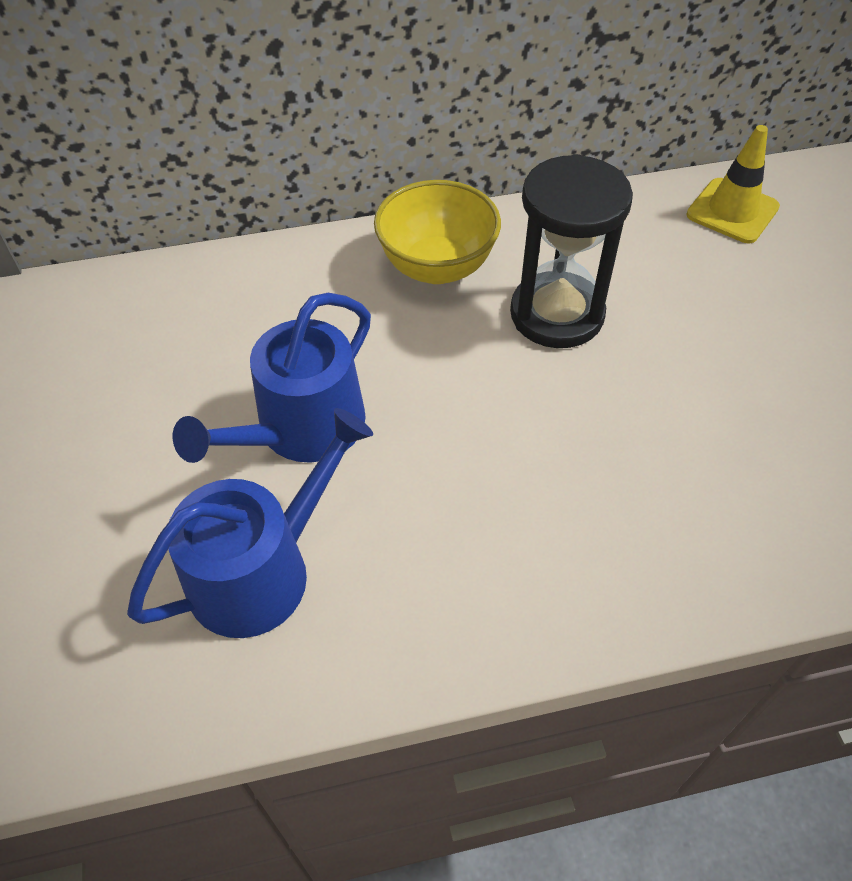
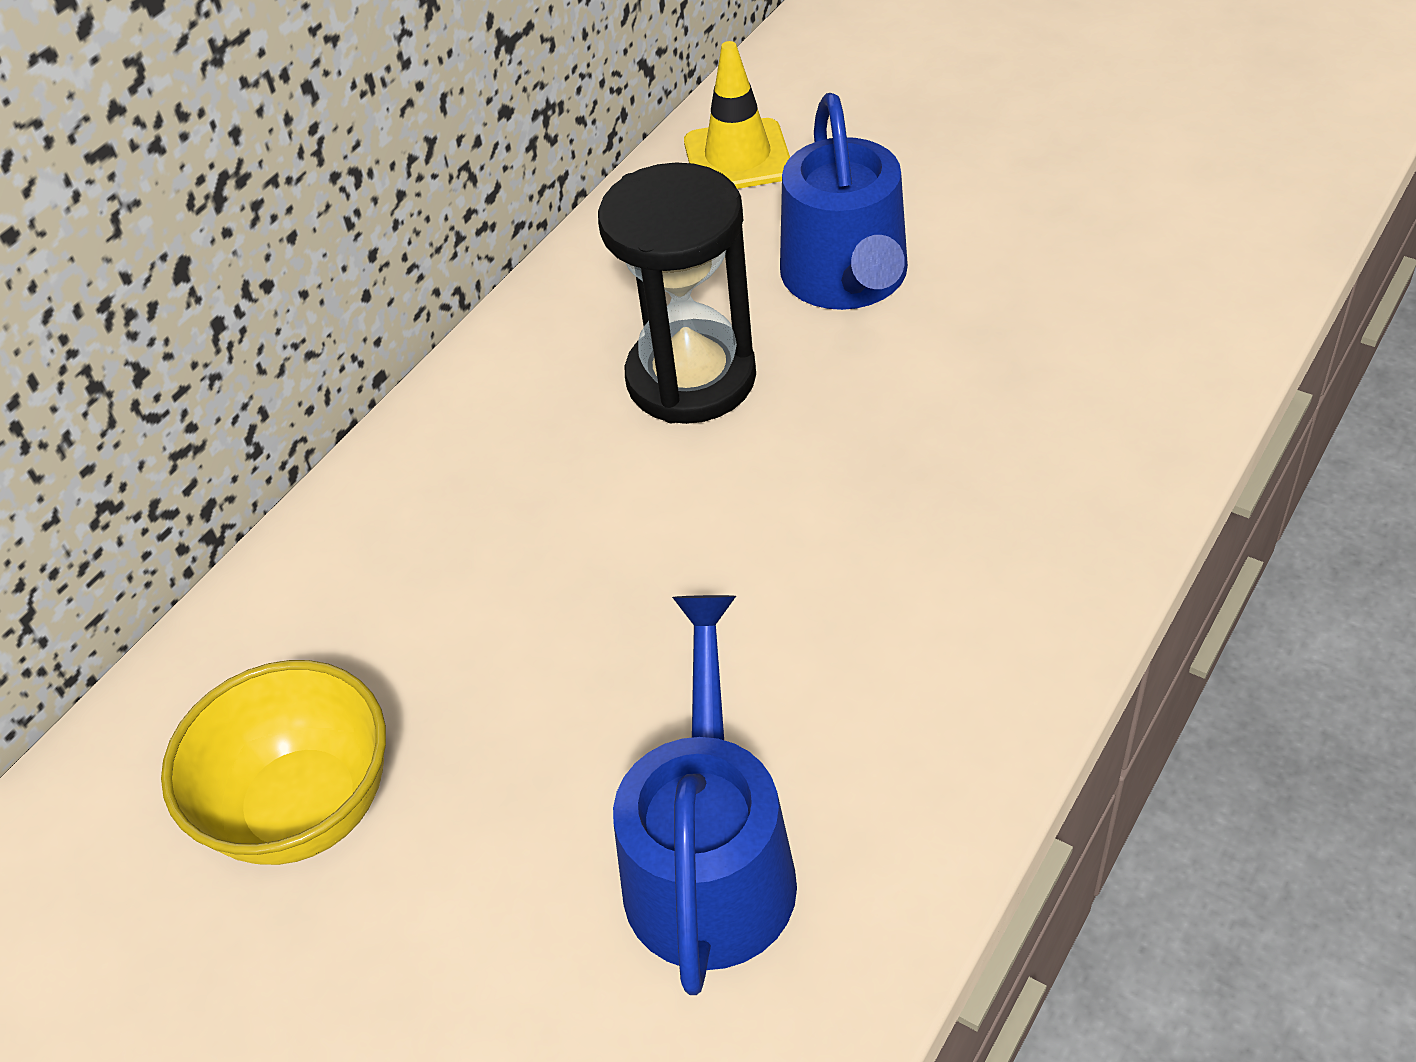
camera: 40 degrees left, 5 degrees down
blue watering can [173,293,371,463] -> blue watering can moved to [780,93,908,310]
yellow bowl [374,180,501,284] -> yellow bowl moved to [161,660,386,865]

